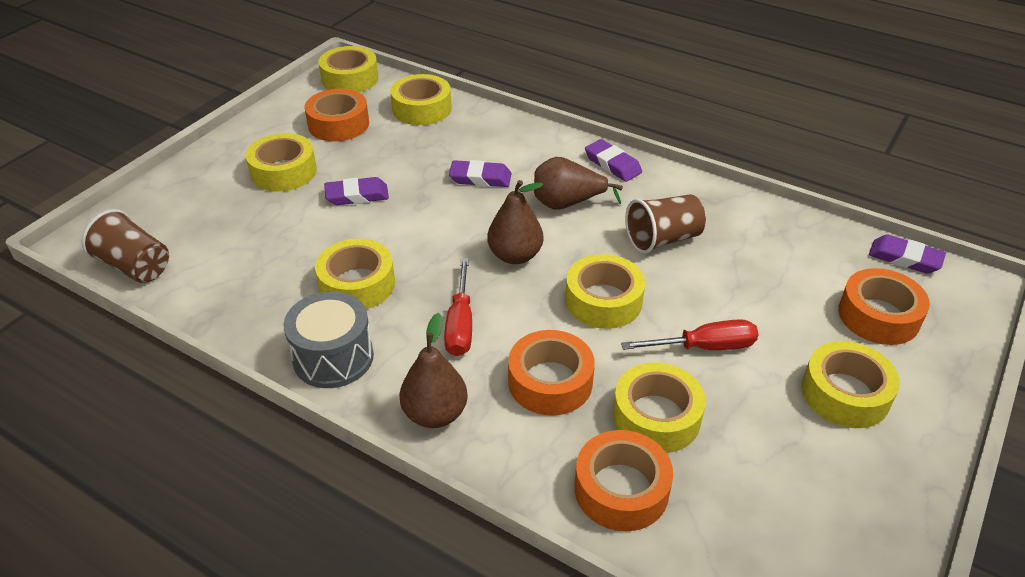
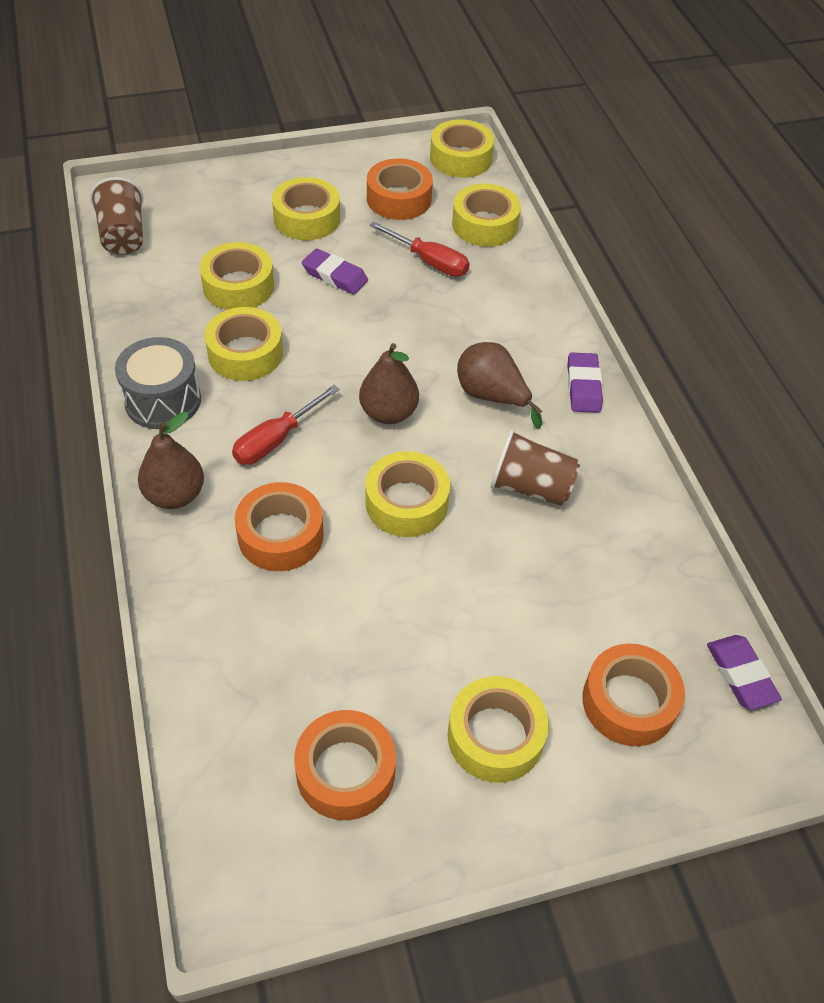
camera: 40 degrees right, 10 degrees up
purple eraser [449,160,512,187] -> none
orange tape [574,430,673,531] -> orange tape moved to [294,710,396,820]
yellow tape [613,363,706,453] -> yellow tape moved to [200,242,274,310]
red screwdriver [621,319,759,350] -> red screwdriver moved to [369,221,470,277]

